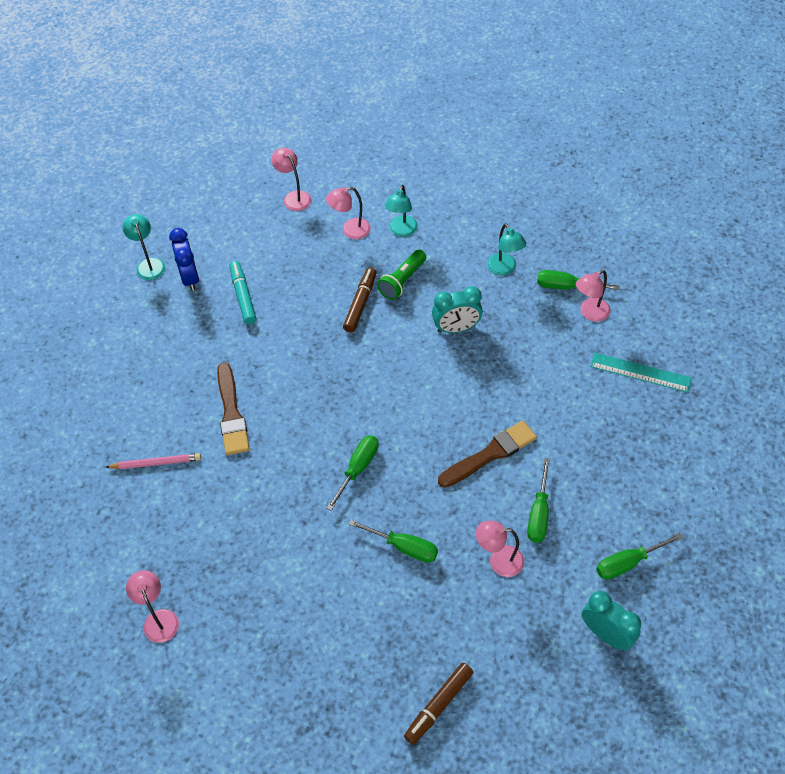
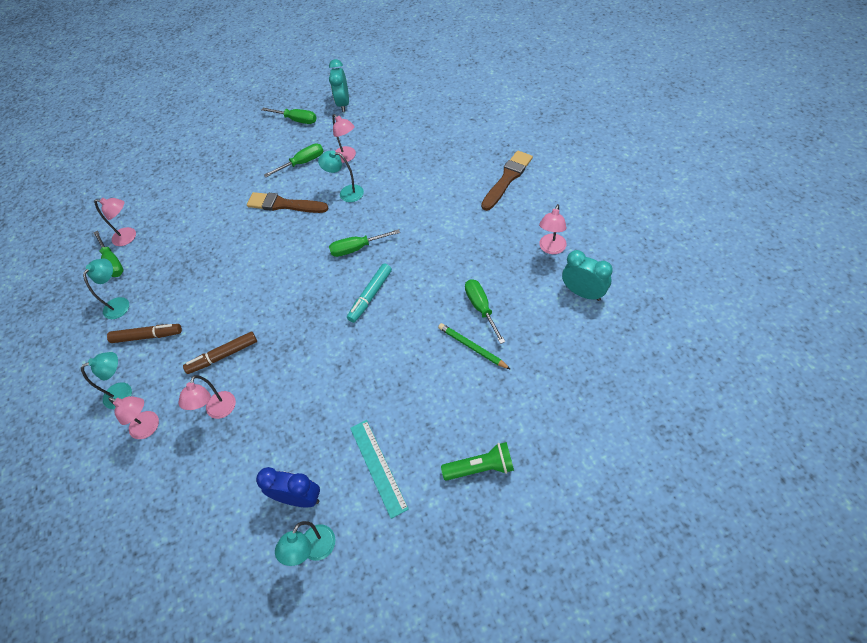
camera: 130 degrees left, 0 degrees up
pink pencil [106,453,201,469] -> green pencil [438,323,511,370]
blue clock [169,228,199,291] -> blue clock turned 75 degrees clockwise [256,467,320,508]
brown brush [217,362,250,455] -> brown brush moved to [481,151,533,211]
turquoise marker [230,261,257,324] -> turquoise marker moved to [347,263,392,323]
pink lamp [271,148,311,211] -> pink lamp moved to [178,375,236,419]
green screwdriver [349,519,438,562] -> green screwdriver moved to [465,279,505,344]
green flashlight [377,250,426,300] -> green flashlight moved to [441,442,514,481]
brown marker [404,663,474,745] -> brown marker moved to [107,324,182,343]
turquoise clock [432,286,483,333] -> turquoise clock moved to [562,250,613,301]
turquoise ruler [590,352,692,392] -> turquoise ruler moved to [350,420,409,519]
none -> turquoise lamp [318,150,364,202]

